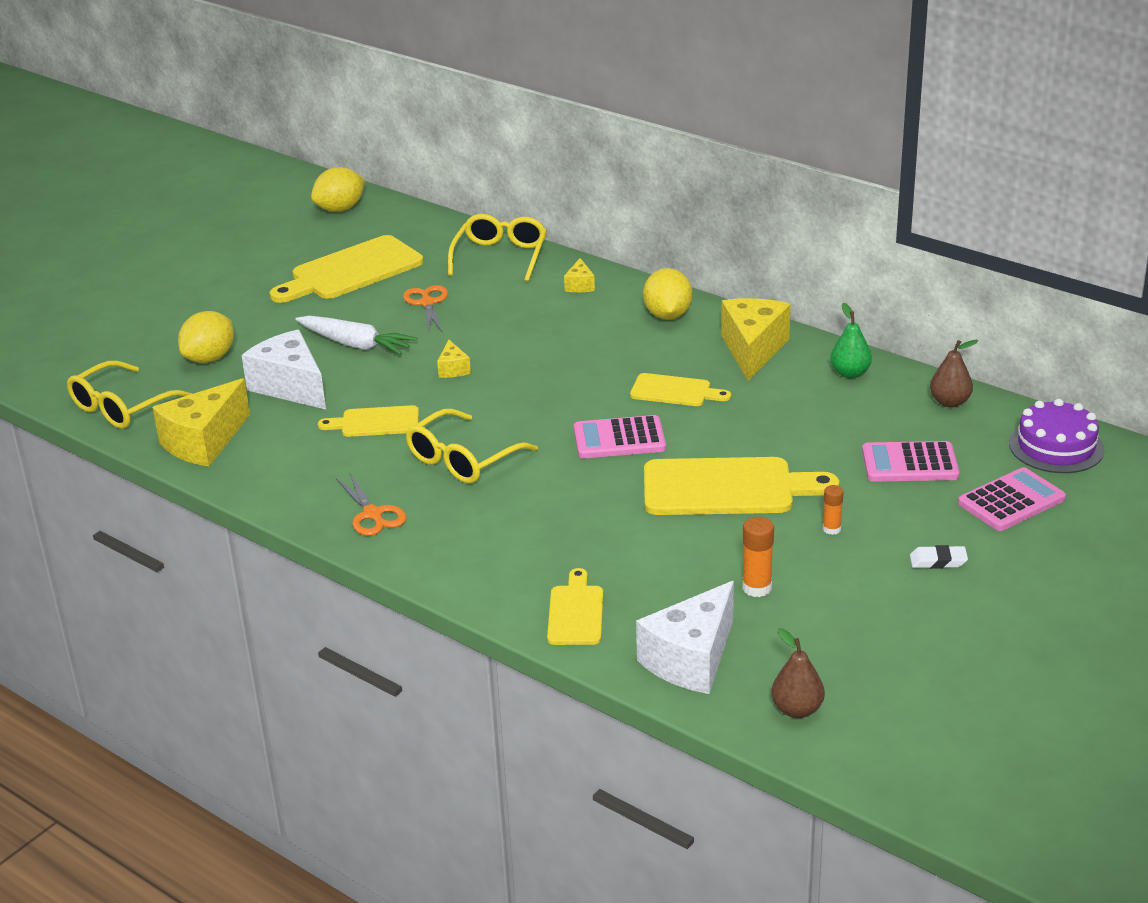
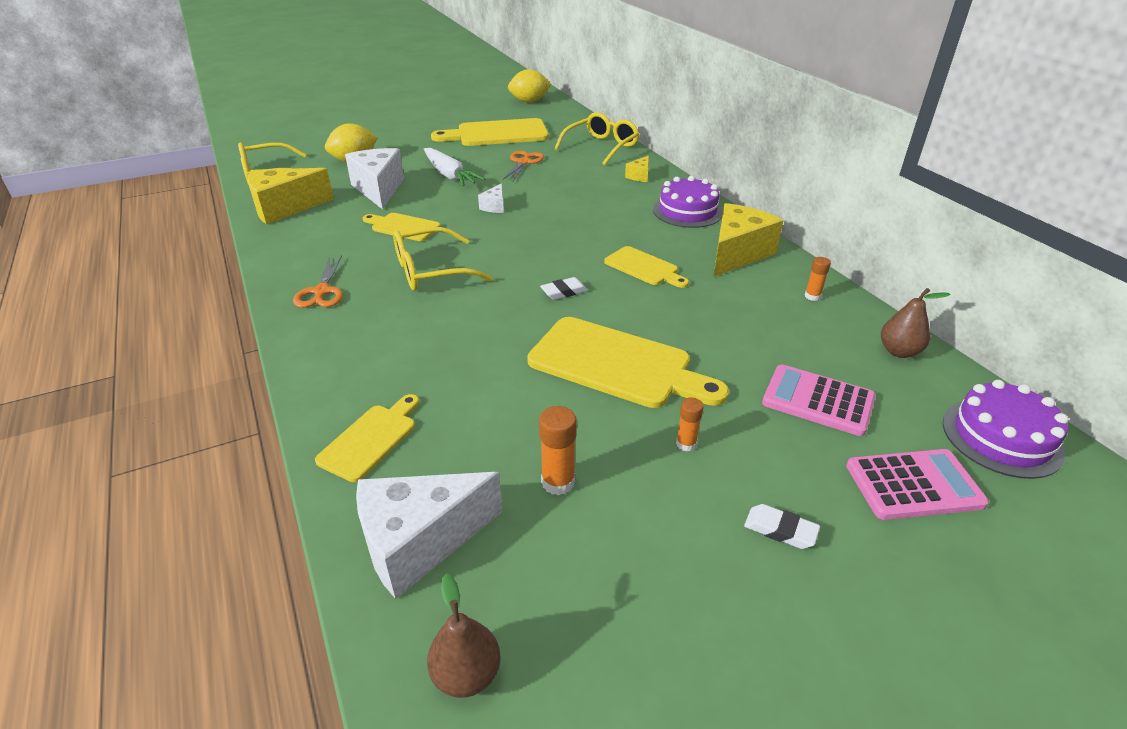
camera: 25 degrees right, 5 degrees up
yellow cheese [437,340,471,378] -> white cheese [478,183,504,213]
pink calculator [574,415,666,458] -> white eraser [540,277,588,300]
yellow lemon [643,268,692,320] -> purple cake [653,176,723,228]
green pear [830,303,872,378] -> orange glue stick [805,257,831,301]

